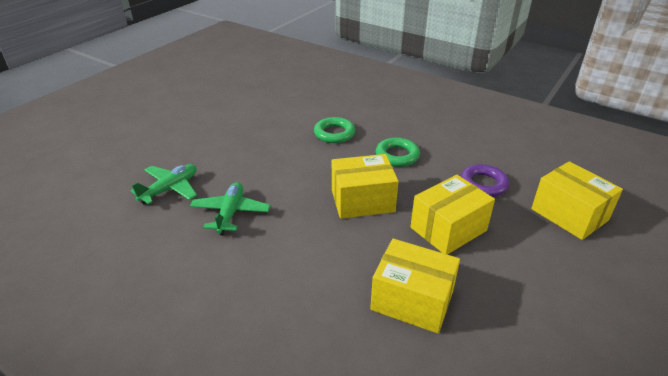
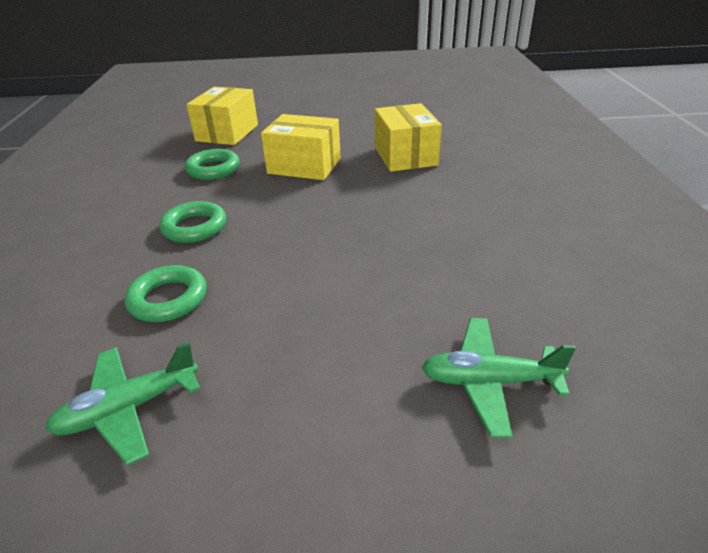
camera: 125 degrees left, 0 degrees up
green plane [190,182,270,235] -> green plane moved to [45,342,200,465]
yellow box [332,154,398,219] -> none
purple ring [460,164,509,197] -> green ring [185,149,240,180]

